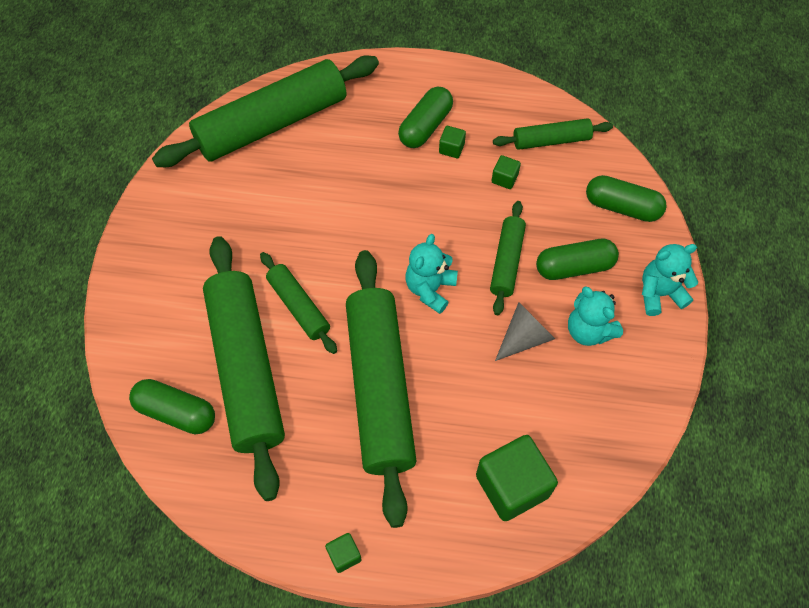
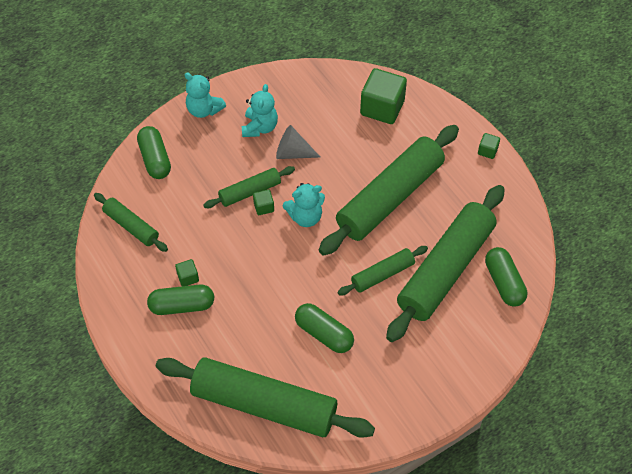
camera: 130 degrees left, 5 degrees down
green rolling pin [260,252,337,354] -> green rolling pin turned 45 degrees clockwise [338,246,428,295]
green cube [492,155,521,189] -> green cube moved to [253,189,274,215]
green capsule [536,239,619,280] -> green capsule moved to [295,303,354,353]

